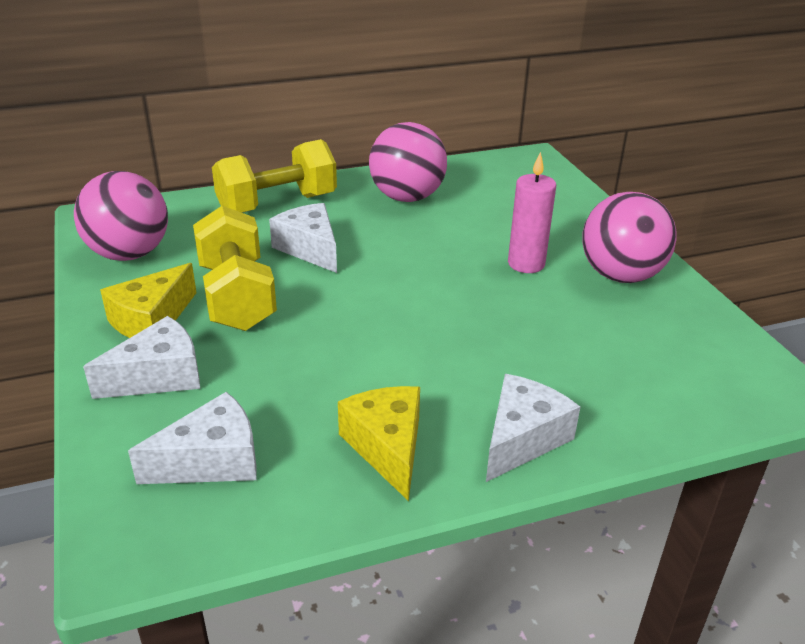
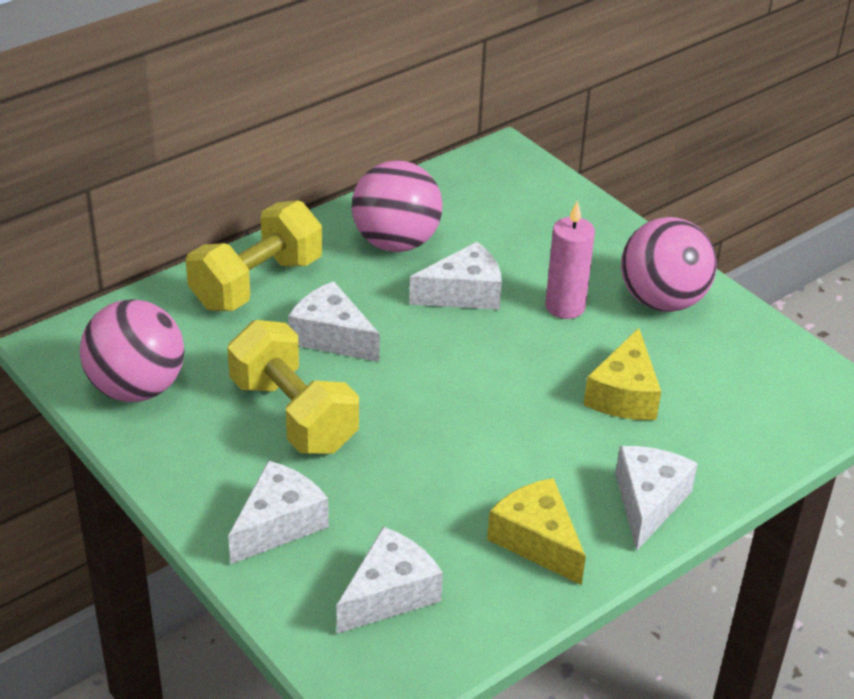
camera: 20 degrees left, 5 degrees up
yellow cheese [100,263,197,338] -> yellow cheese moved to [584,328,661,420]
none -> white cheese [409,242,502,310]

